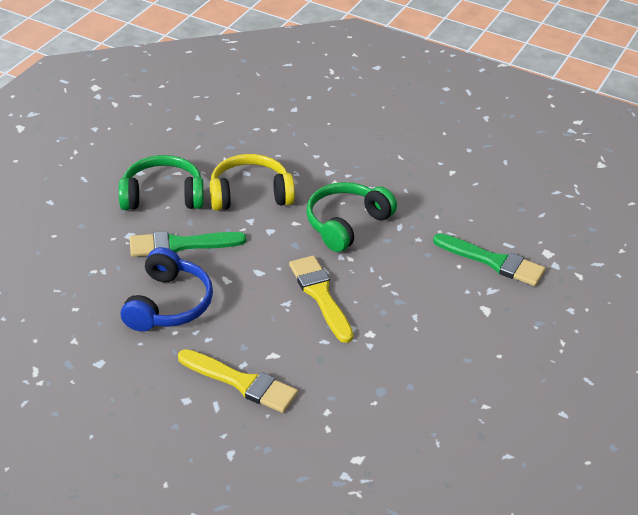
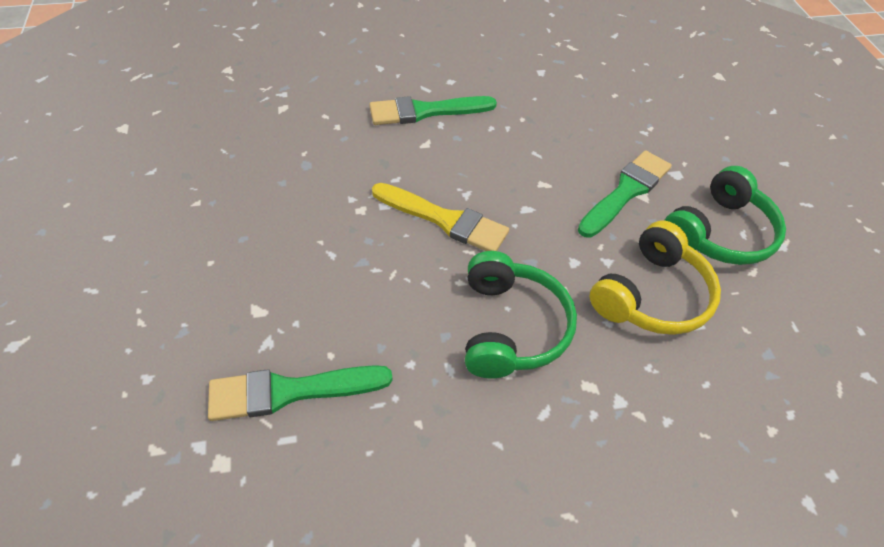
camera: 140 degrees right, 10 degrees up
blue headphones [121,247,213,332] -> none
yellow brush [178,349,298,413] -> green brush [369,96,497,125]

